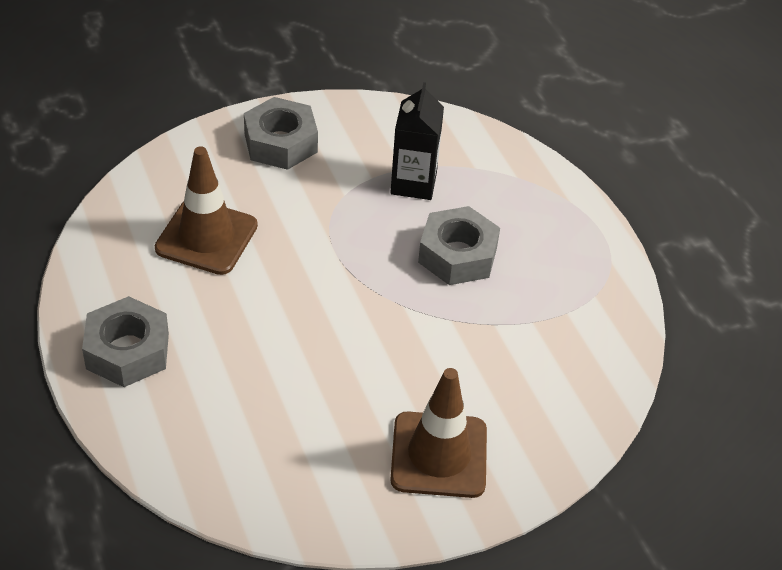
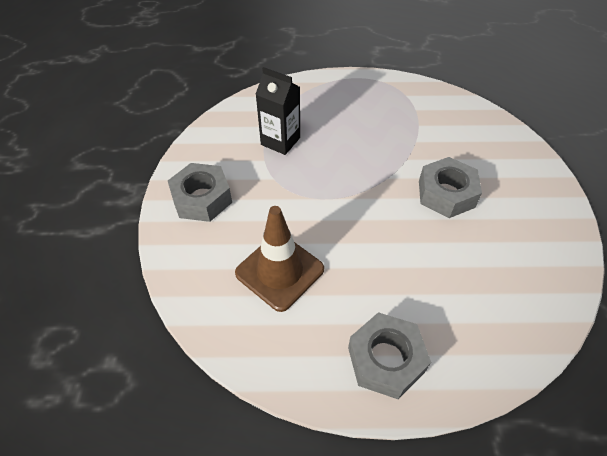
camera: 65 degrees left, 5 degrees up
brown traffic cone [390,368,487,498] -> none
grey nut [418,206,500,285] -> grey nut moved to [419,157,482,218]

